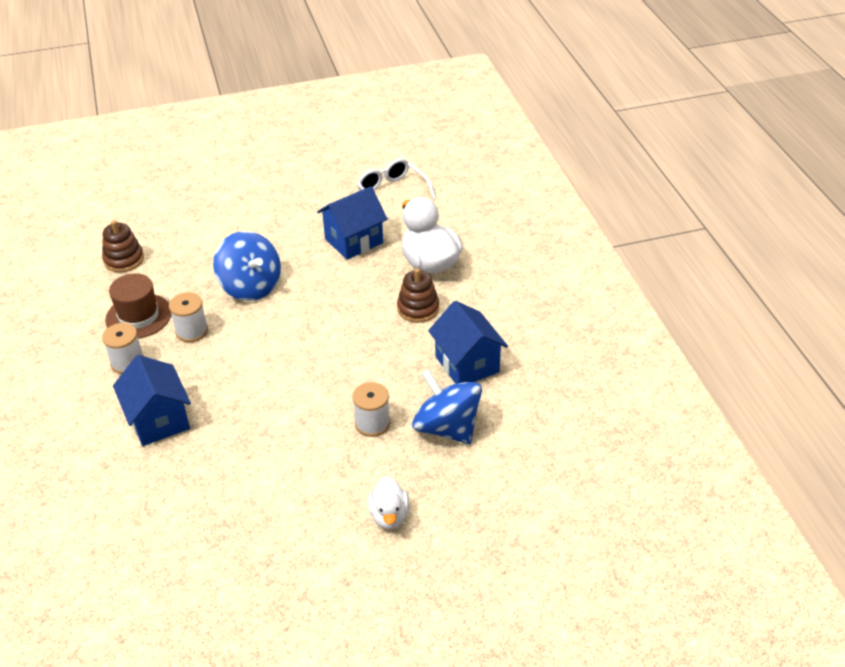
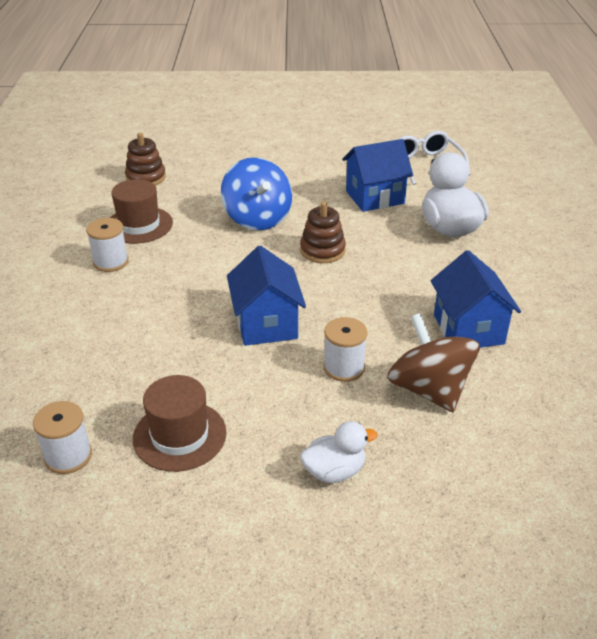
camera: 15 degrees right, 5 degrees down
blue house [113,355,191,446] -> blue house moved to [227,246,306,346]
white spool [169,292,208,342] -> white spool moved to [33,401,92,474]
white duck [368,476,409,529] -> white duck turned 120 degrees counterclockwise [300,421,378,483]
brown stacking toy [397,268,439,323] -> brown stacking toy moved to [300,202,346,263]
blue spinning top [412,369,482,444] -> brown spinning top [387,313,480,412]
none -> brown hat [133,375,227,472]

